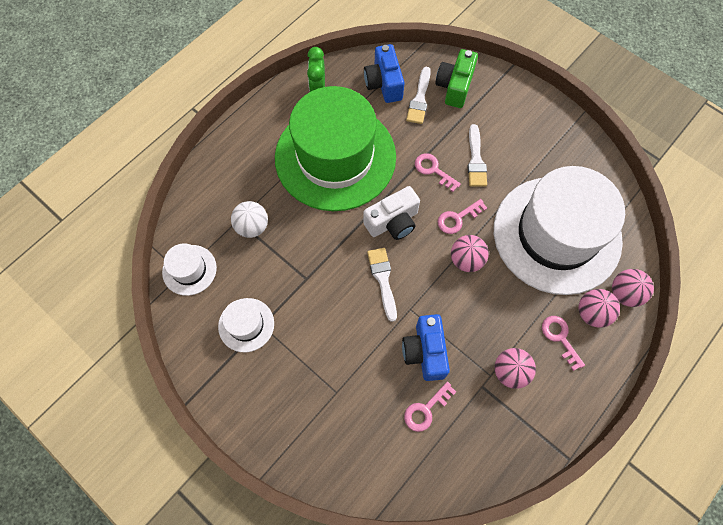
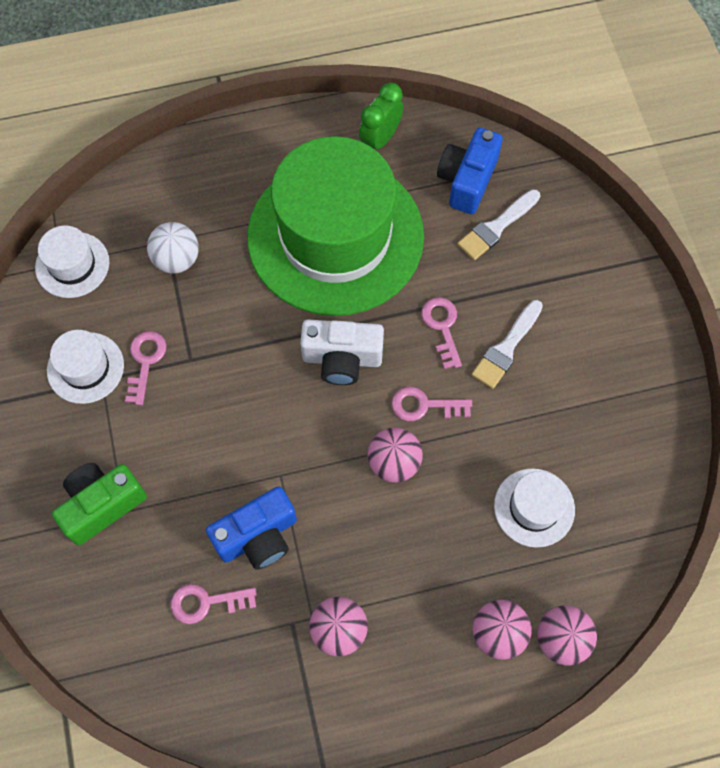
camera: 35 degrees right, 0 degrees up
white brush [367,248,397,322] -> none
blue camera [402,314,450,381] -> blue camera turned 150 degrees counterclockwise [206,486,297,570]
green camera [435,49,478,108] -> green camera moved to [52,463,147,545]
white hat [494,166,625,295] -> white hat [494,468,575,548], size x0.41
pink key [542,316,585,371] -> pink key moved to [125,331,167,405]

